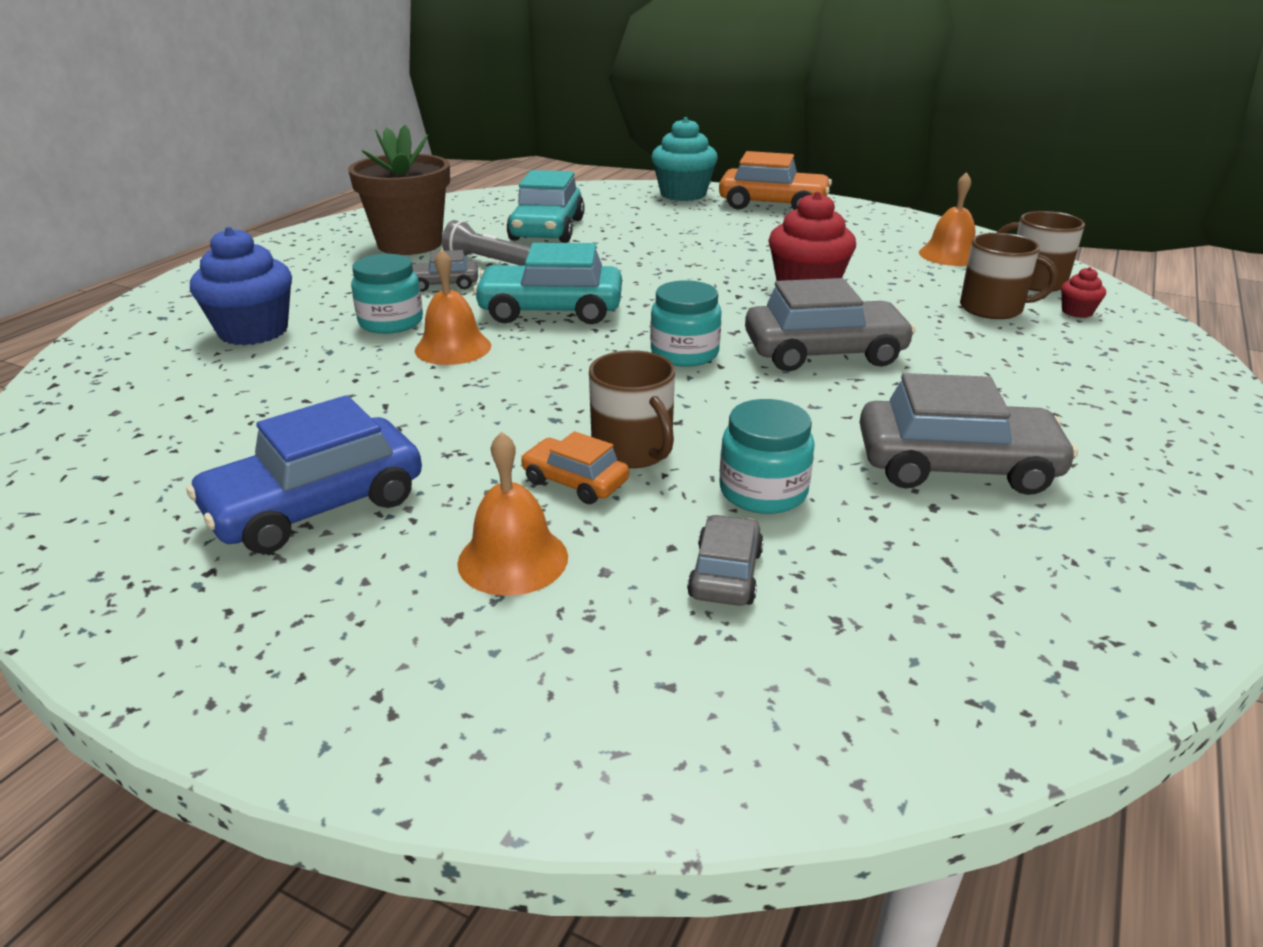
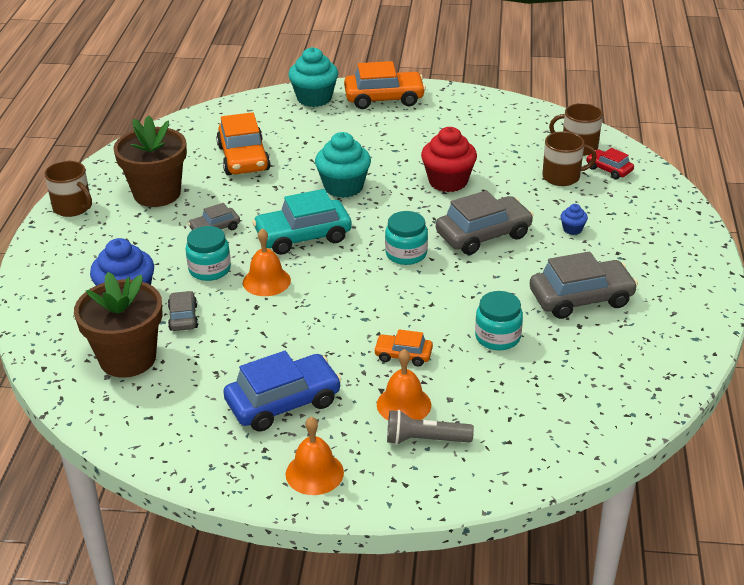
camera: 20 degrees left, 5 degrees up
blue car [187,395,422,554] -> blue car turned 150 degrees counterclockwise [223,351,342,432]
grey flashlight [442,220,530,266] -> grey flashlight moved to [387,410,474,445]
turquoise car [507,170,585,243] -> orange car [216,112,271,175]
brown mug [589,350,675,468] -> brown mug moved to [44,161,92,217]
grey car [687,515,764,606] -> grey car moved to [168,291,198,331]
orange bell [919,172,975,266] -> orange bell moved to [286,417,344,495]
red cupcake [1061,267,1106,318] -> red car [586,148,634,179]
none -> brown flower pot [74,272,163,378]
none -> turquoise cupcake [315,132,371,198]
none -> blue cupcake [560,204,588,235]

